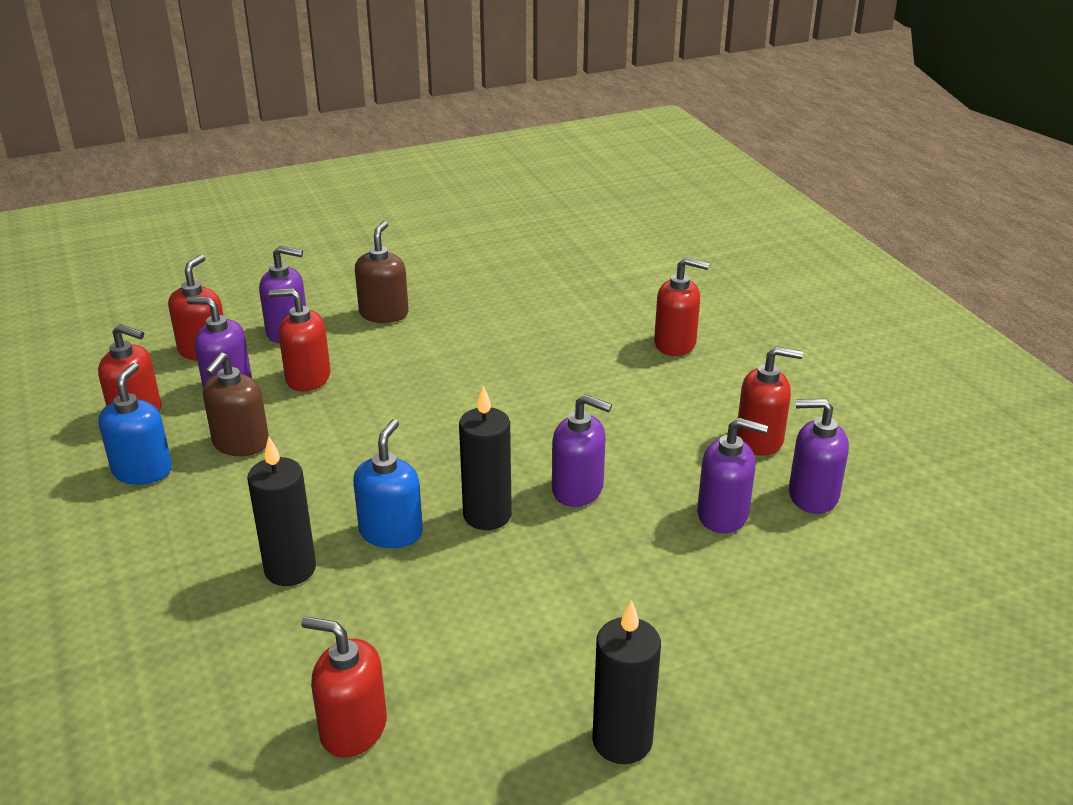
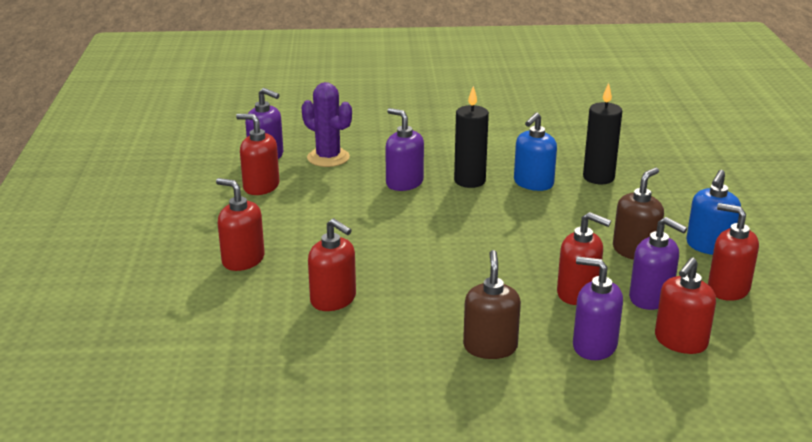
camera: 160 degrees left, 5 degrees down
red soap dispenser [301,617,387,758] -> red soap dispenser moved to [308,218,356,311]
brown soap dispenser [355,221,409,323] -> brown soap dispenser turned 150 degrees clockwise [463,250,521,359]
black candle [592,600,661,764] -> none
purple soap dispenser [697,418,768,533] -> purple cactus [301,82,352,167]

